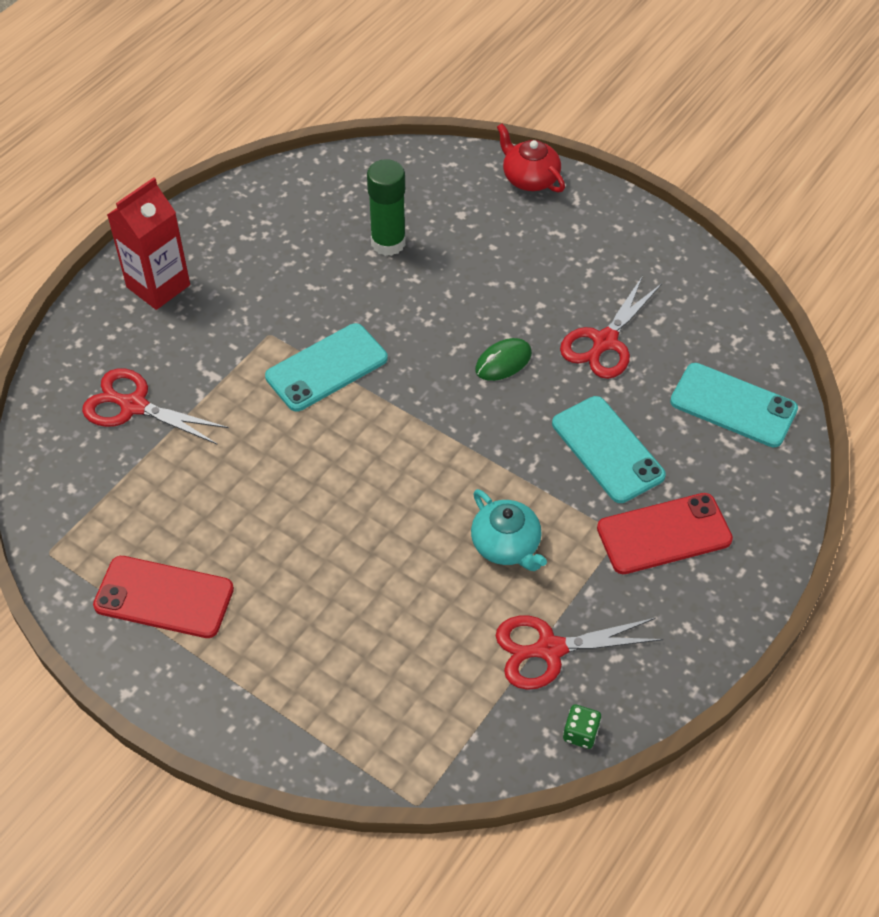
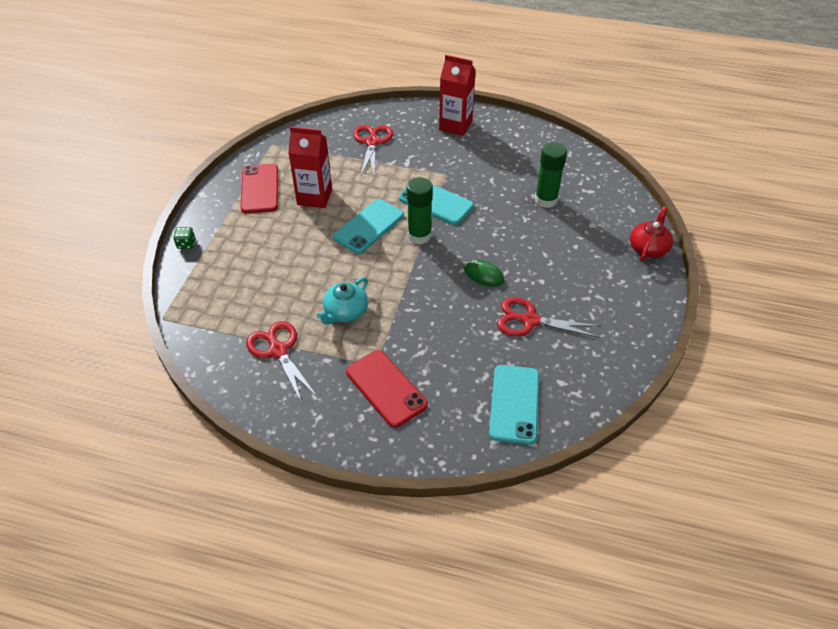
camera: 70 degrees right, 5 degrees down
turquoise phone [552,396,666,503] -> turquoise phone moved to [333,199,404,254]
green dice [563,704,601,749] -> green dice moved to [173,227,195,249]
none -> red carton [288,126,332,208]
none -> green glue stick [407,177,433,244]

